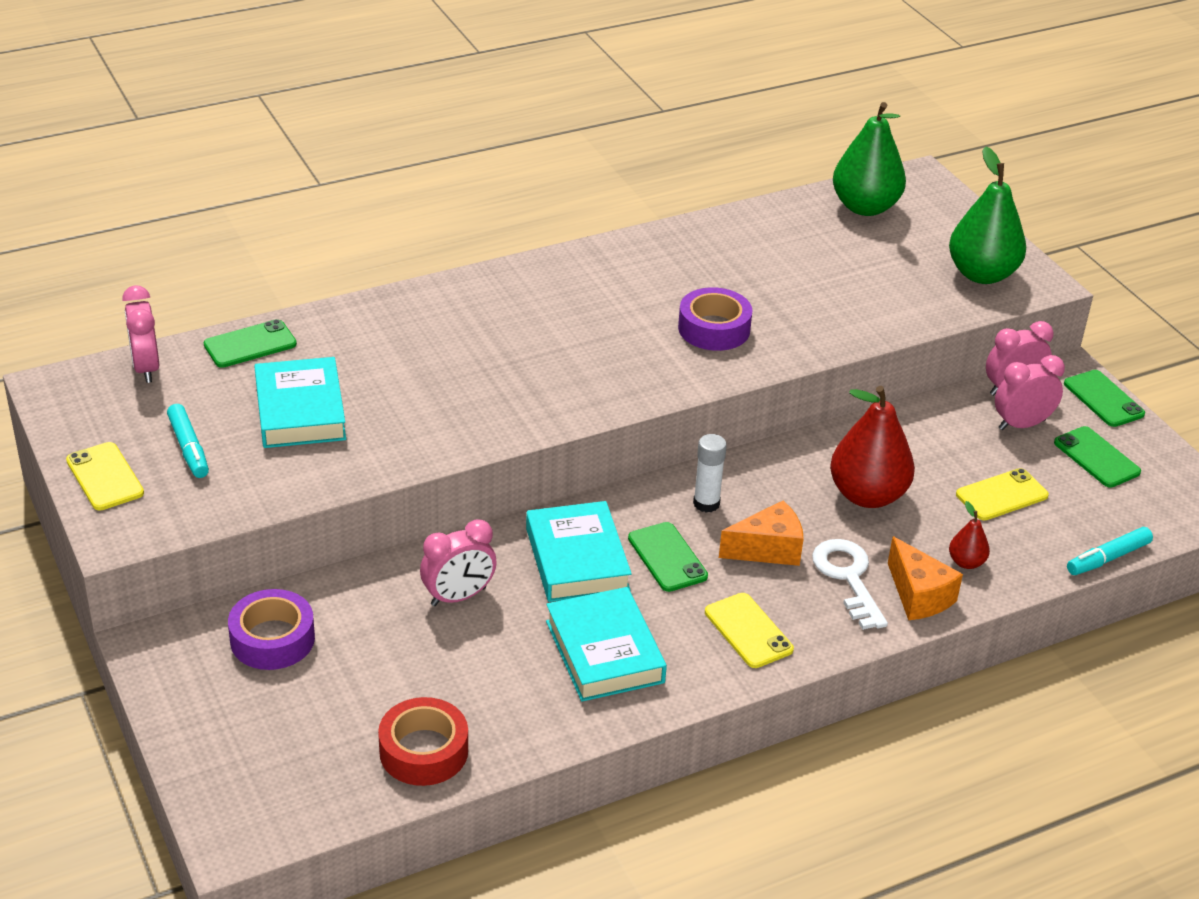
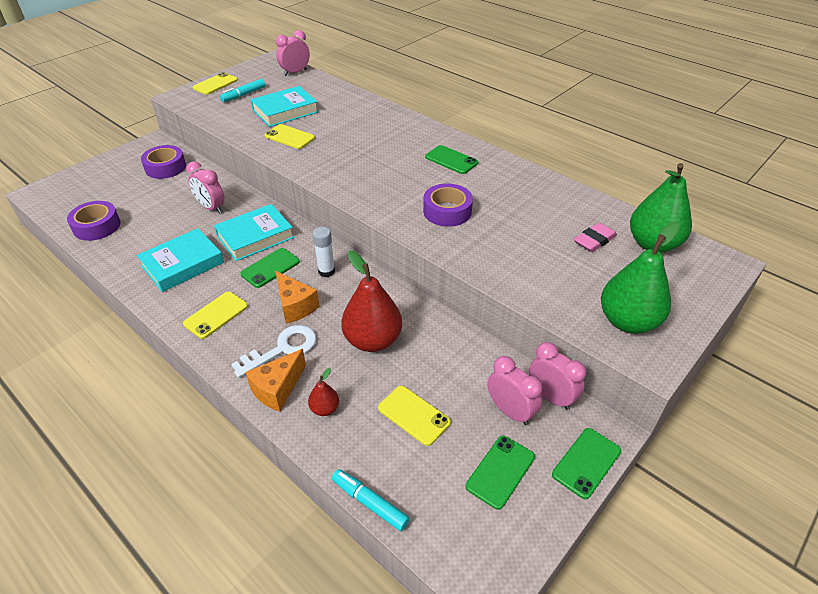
camera: 70 degrees right, 5 degrees up
green phone [203,319,297,368] -> green phone moved to [425,145,478,174]
red tape [378,697,468,786] -> purple tape [67,201,120,241]
none -> yellow phone [265,124,315,149]
none -> pink eraser [574,223,617,252]

